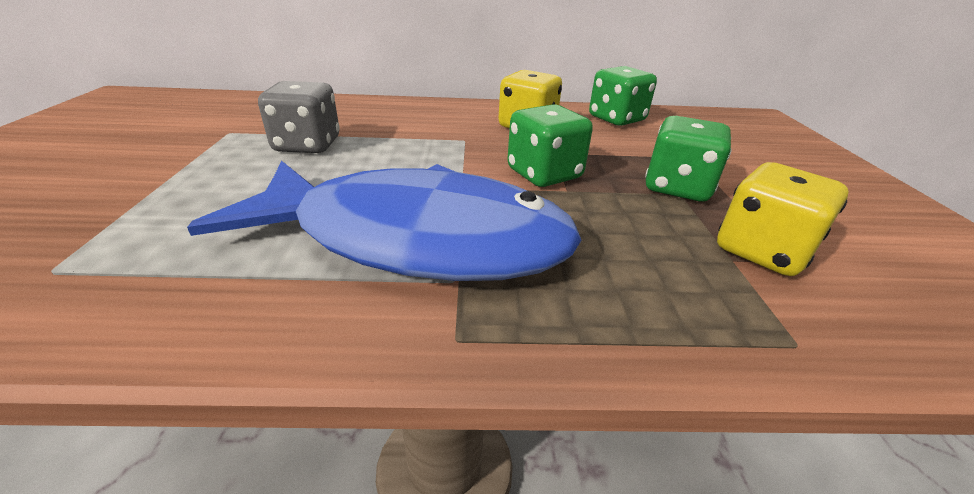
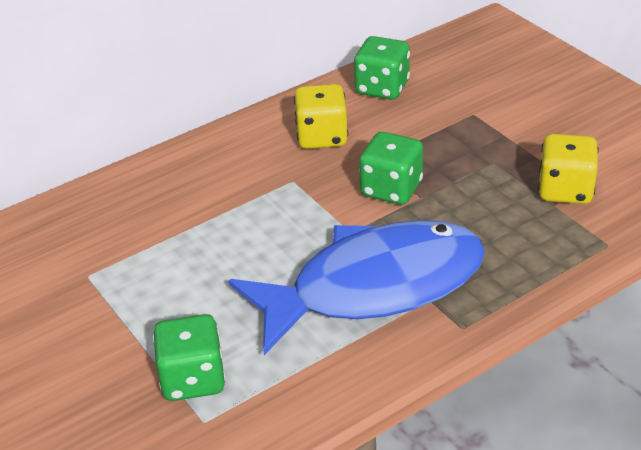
camera: 30 degrees left, 5 degrees up
grey dice [258,81,340,153] -> none
green dice [645,116,732,201] -> green dice moved to [153,314,226,401]

